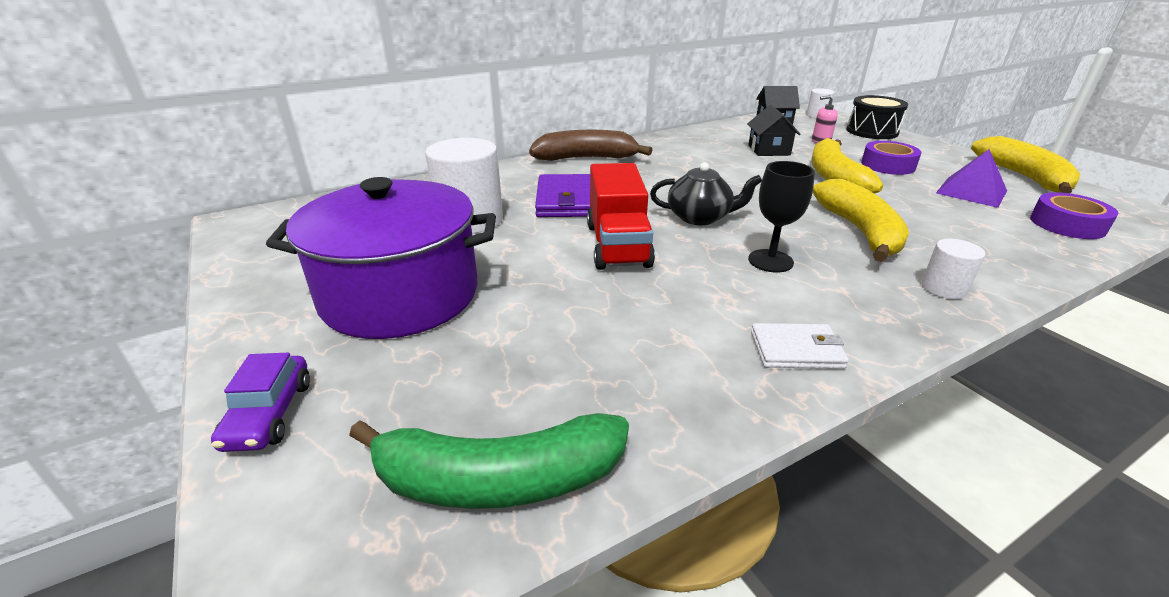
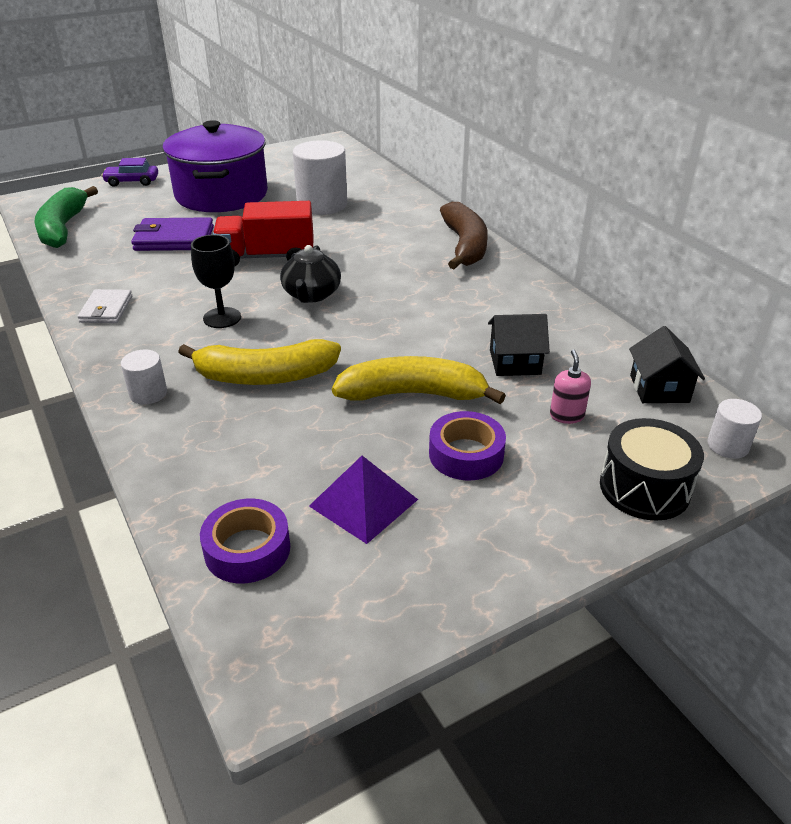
camera: 90 degrees right, 5 degrees up
purple wallet [535,174,590,217] -> purple wallet moved to [131,217,214,251]
yellow banana [971,136,1080,193] -> none

